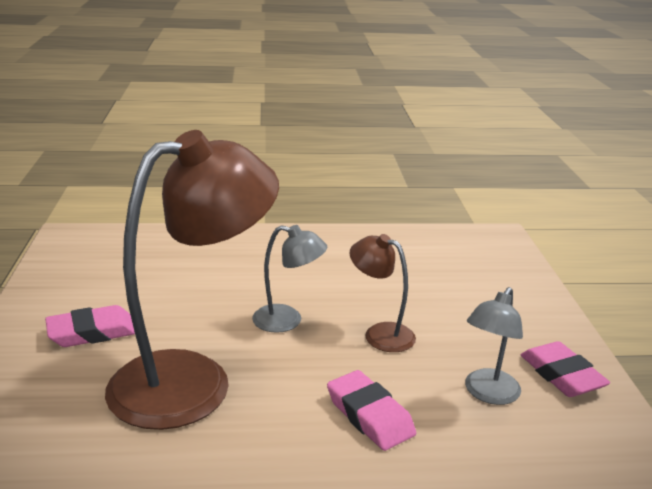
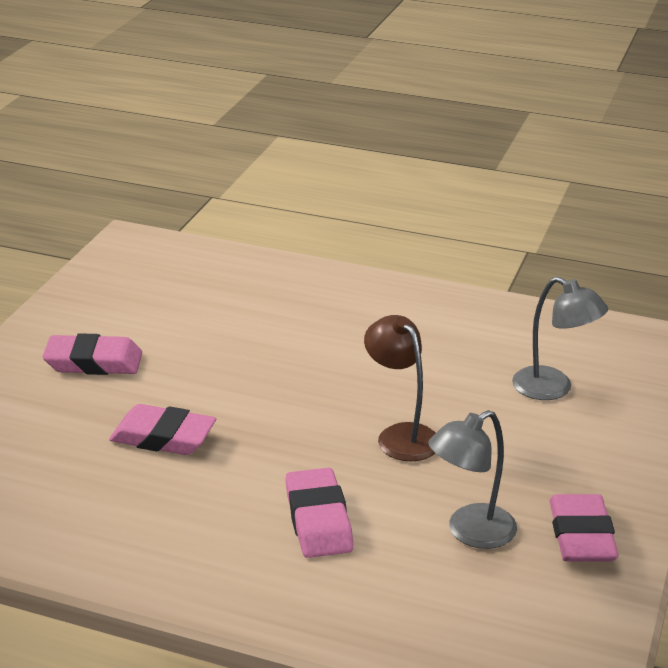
camera: 25 degrees right, 5 degrees up
brown lamp [105,130,279,430] -> pink eraser [109,404,216,455]
grey lamp [252,225,327,333] -> grey lamp moved to [512,277,608,400]

